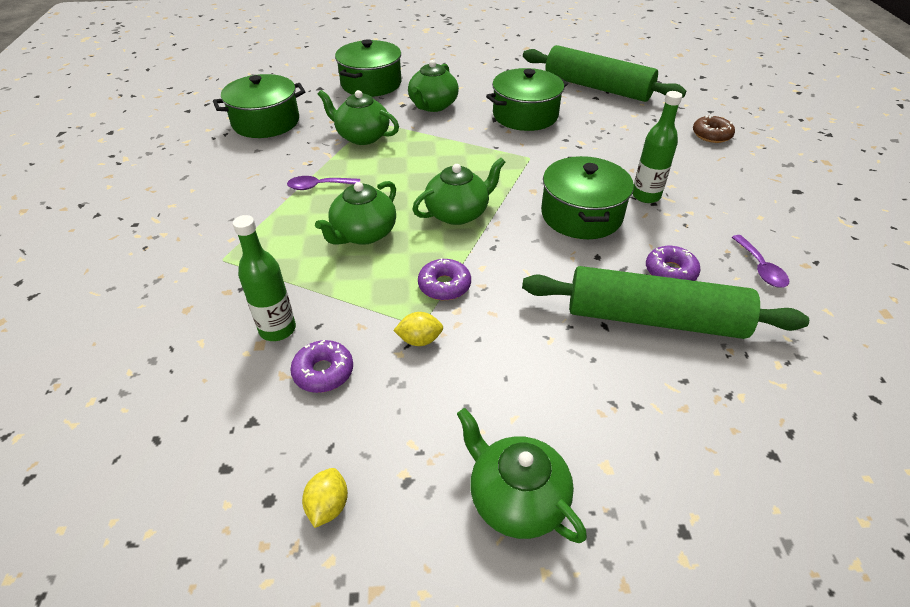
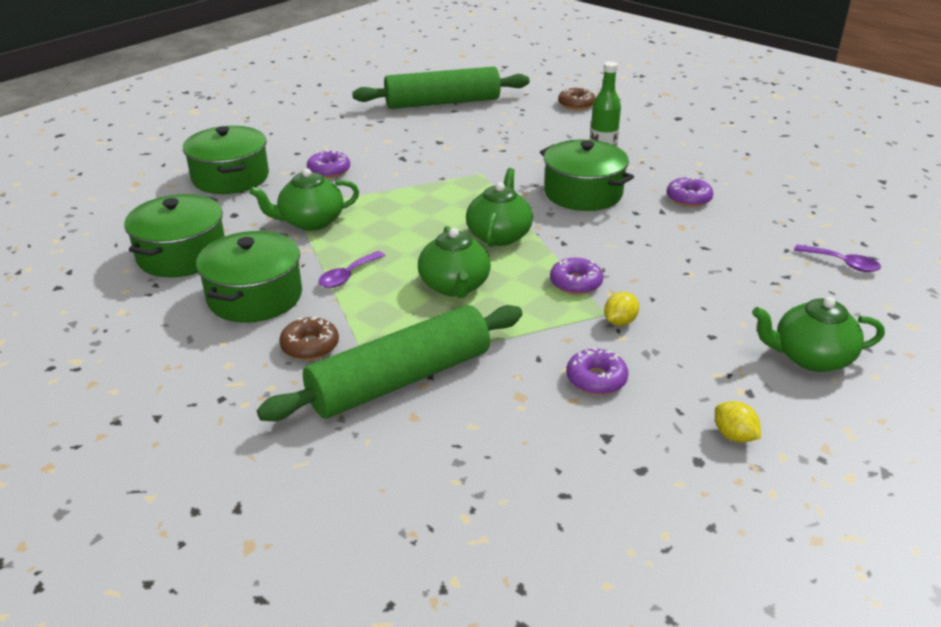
camera: 45 degrees left, 10 degrees down
green bottle [233,215,296,341] -> none
green teapot [408,60,459,112] -> purple donut [307,150,350,178]
green pot [486,68,568,131] -> green pot moved to [196,231,302,323]
green rolling pin [522,266,809,339] -> green rolling pin moved to [257,305,523,421]
purple spoon [732,235,789,287] -> purple spoon moved to [794,245,881,272]
none -> brown donut [279,317,339,360]

